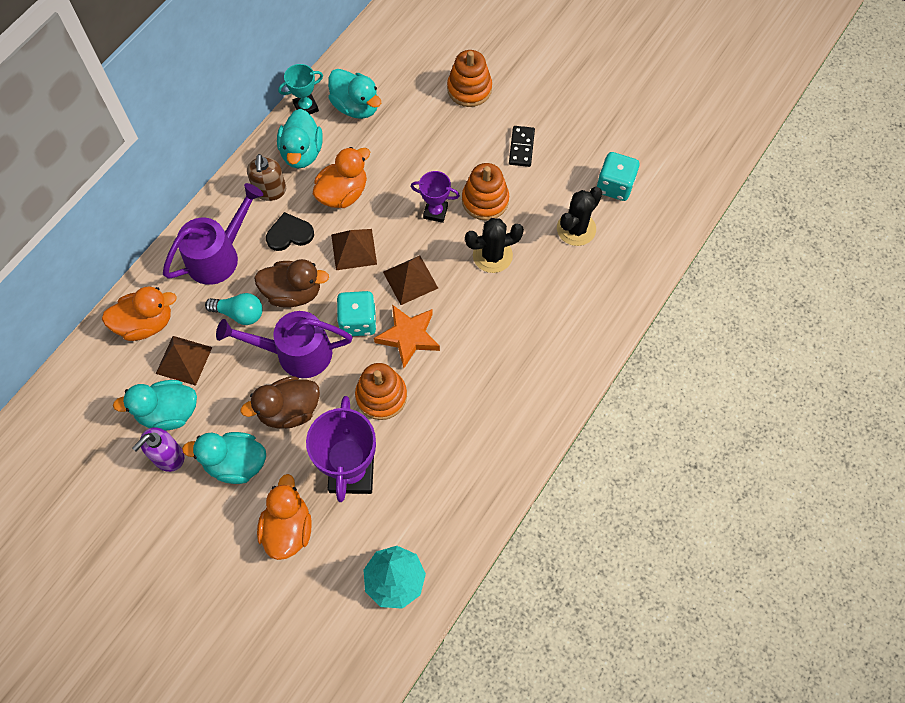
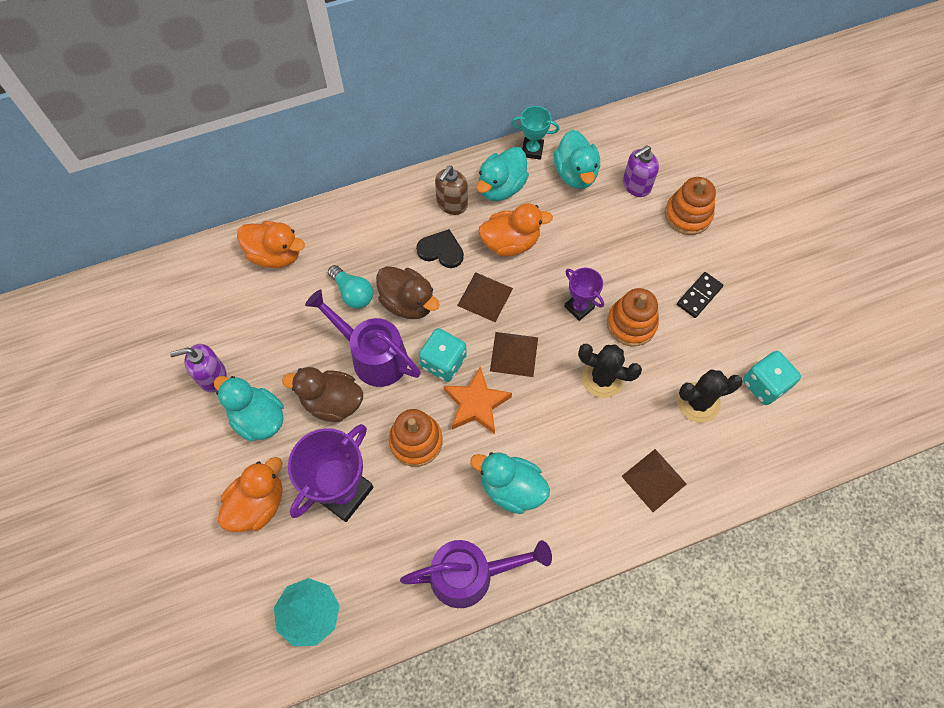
camera: 35 degrees right, 0 degrees up
turquoise duck [113,380,197,431] -> turquoise duck moved to [470,452,550,514]
brown pyramid [156,336,212,386] -> brown pyramid moved to [621,449,687,512]
purple watering can [163,183,263,285] -> purple watering can moved to [400,540,552,608]
none -> purple soap dispenser [623,146,659,197]

